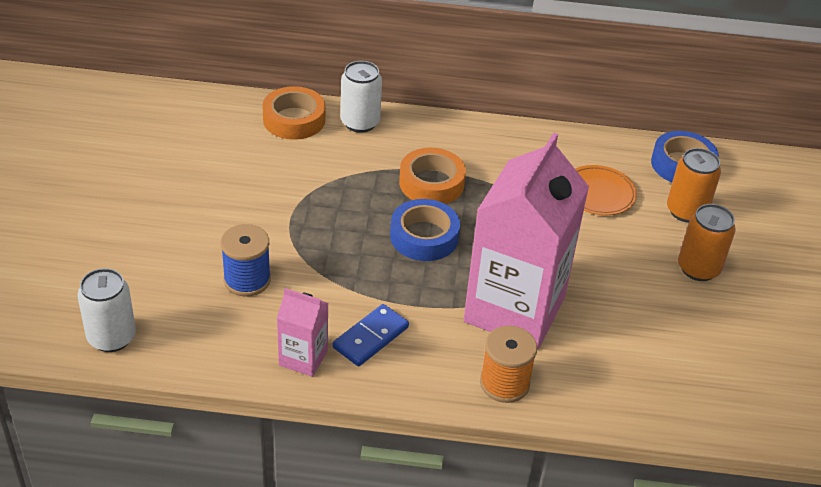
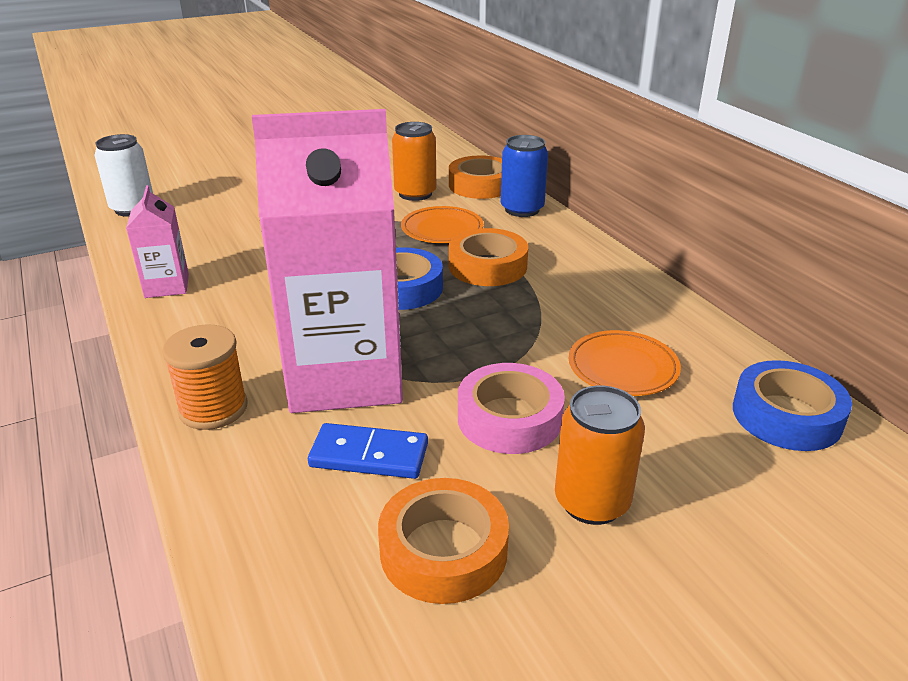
camera: 60 degrees right, 10 degrees down
blue spool [221,224,271,297] -> none
blue domino [333,304,409,366] -> blue domino moved to [308,423,428,479]
white can [341,61,382,133] -> blue can [501,135,548,217]
orange can [667,148,721,223] -> orange can moved to [392,122,436,201]
none -> orange tape [378,478,509,604]
none -> orange plate [401,206,484,243]
none -> pink tape [458,363,565,454]

